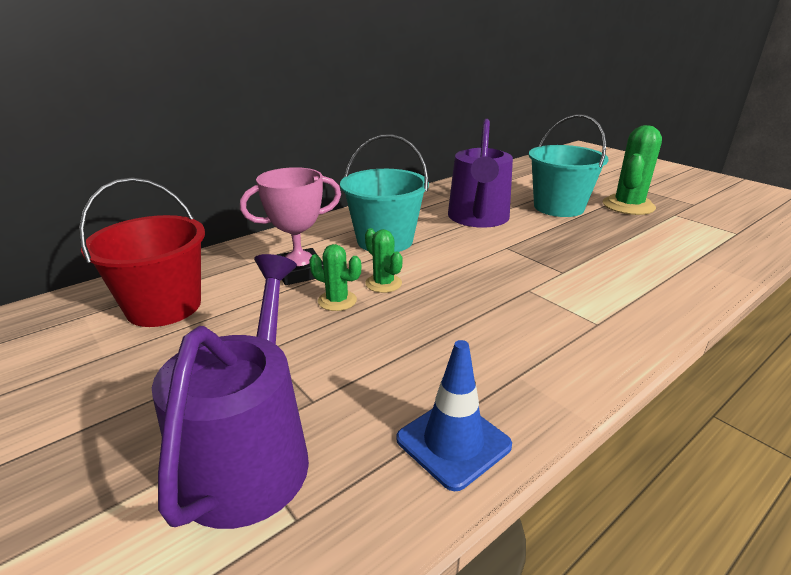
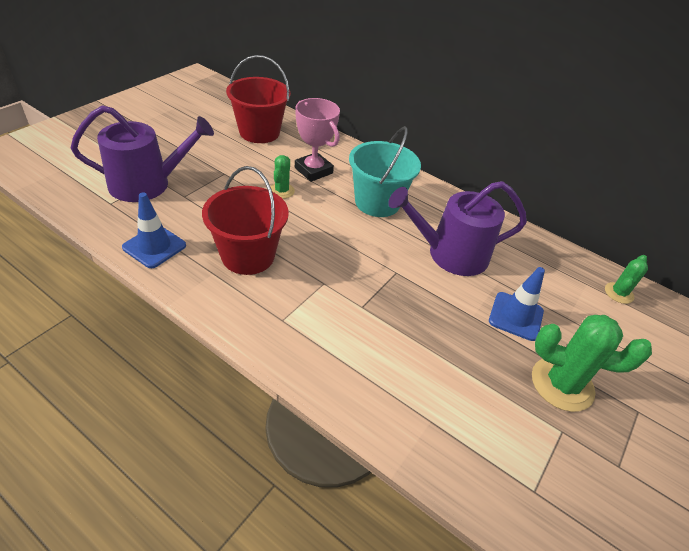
camera: 70 degrees right, 15 degrees up
green cactus [365,228,403,293] -> green cactus moved to [605,255,648,304]
turquoise bucket [529,114,609,217] -> blue traffic cone [489,267,545,341]
none -> red bucket [202,166,289,275]

